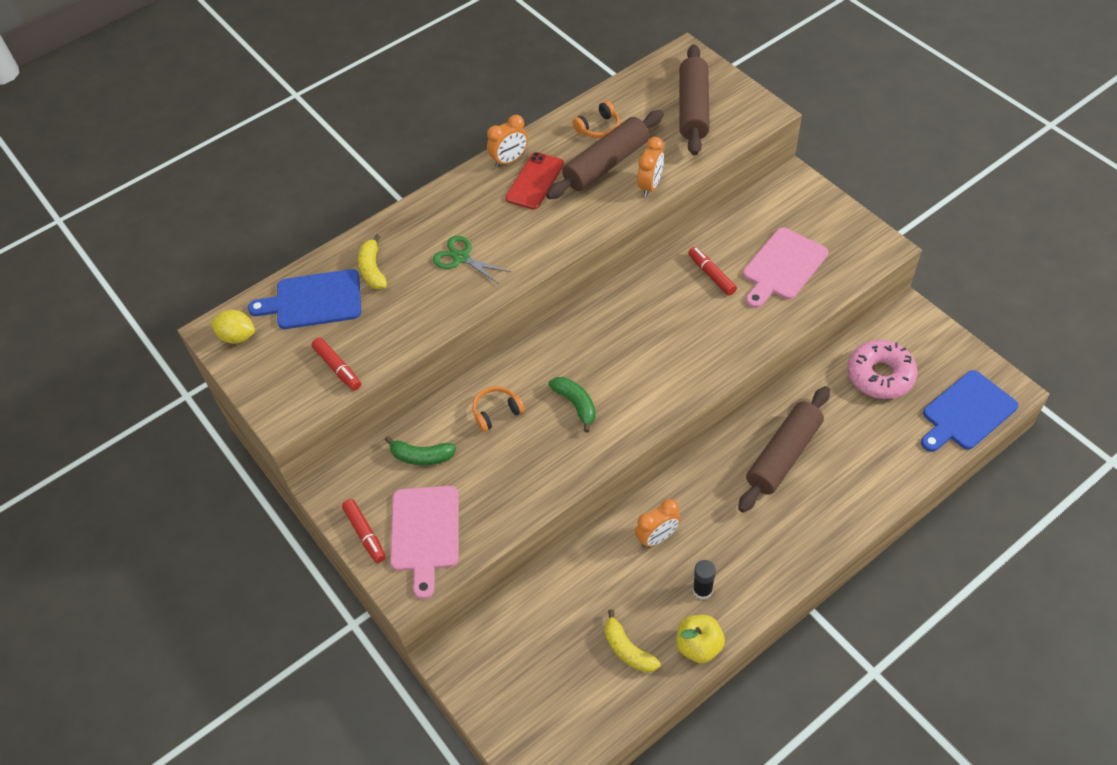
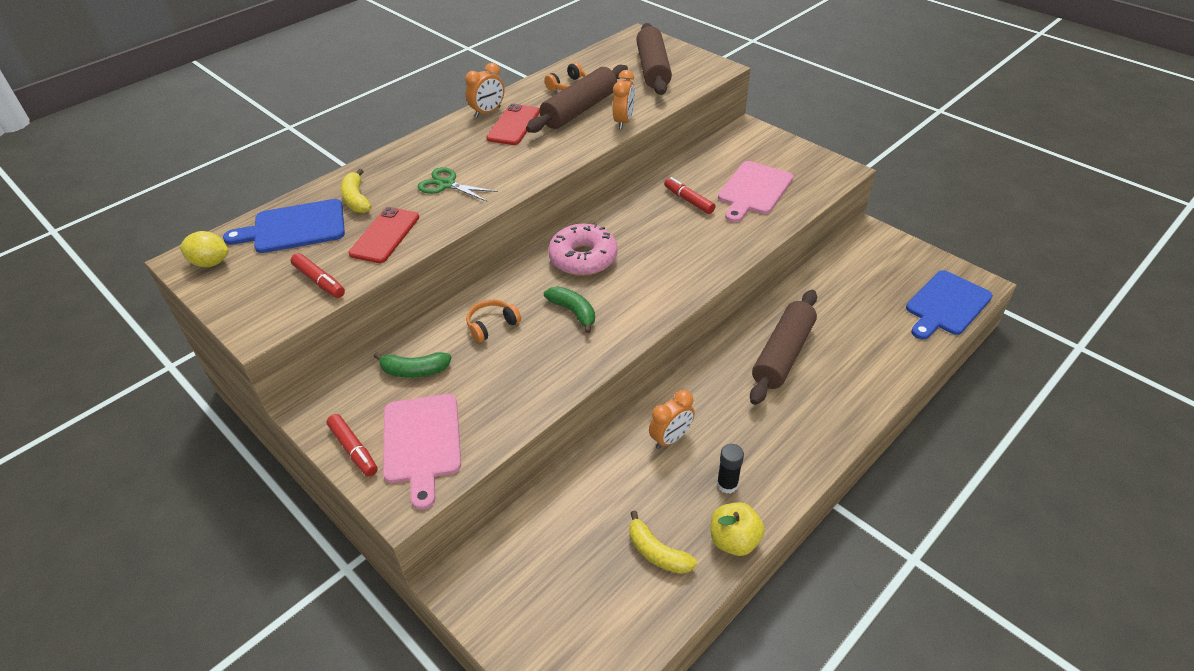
camera: 10 degrees left, 10 degrees down
pink donut [847,340,918,399] -> pink donut moved to [548,223,618,276]
none -> red phone [349,207,419,263]

